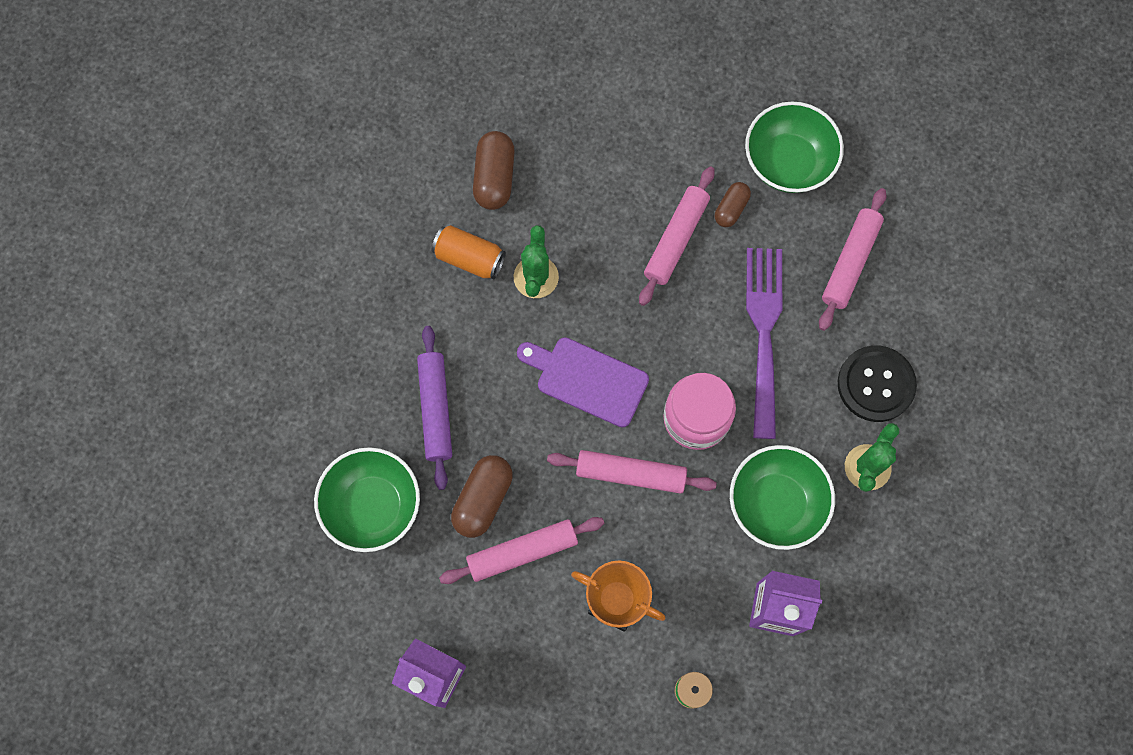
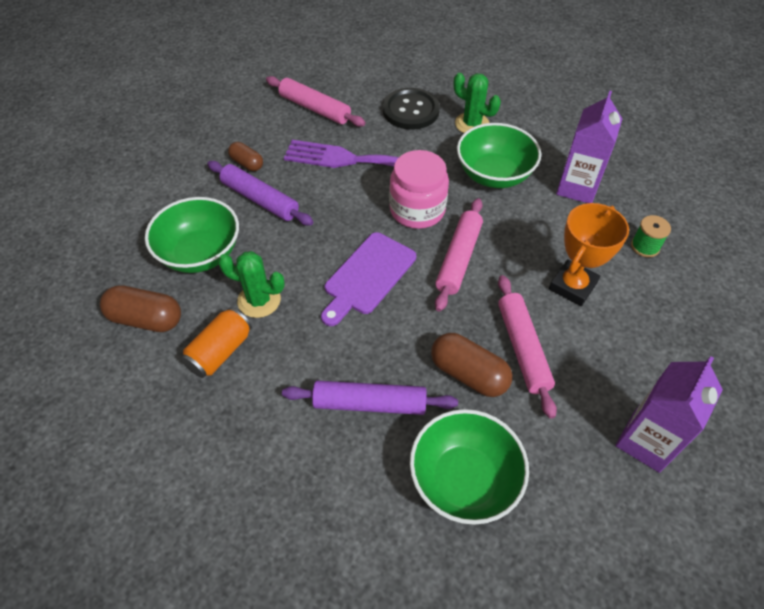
camera: 80 degrees left, 20 degrees down
pink rolling pin [639,167,715,306] -> purple rolling pin [207,161,313,226]
green bowl [745,101,844,193] -> green bowl moved to [145,197,239,273]

